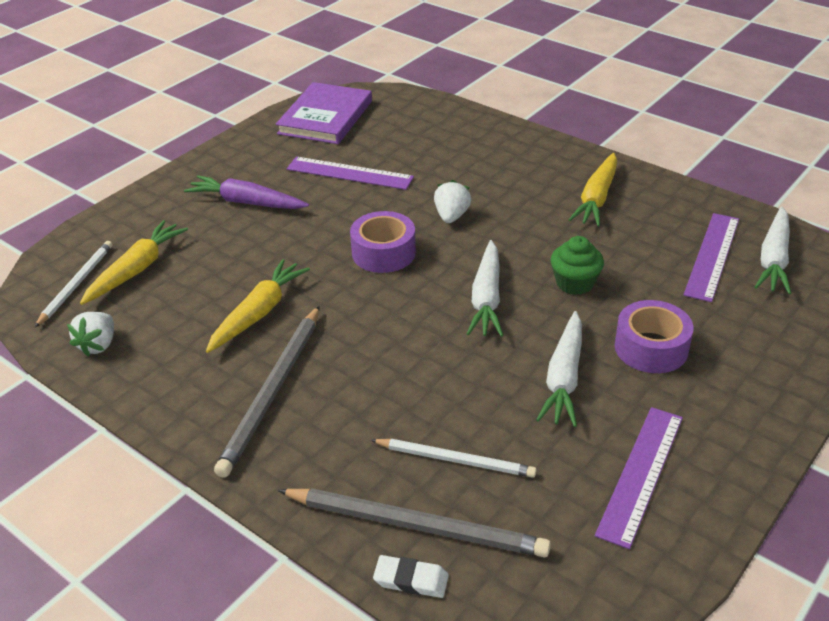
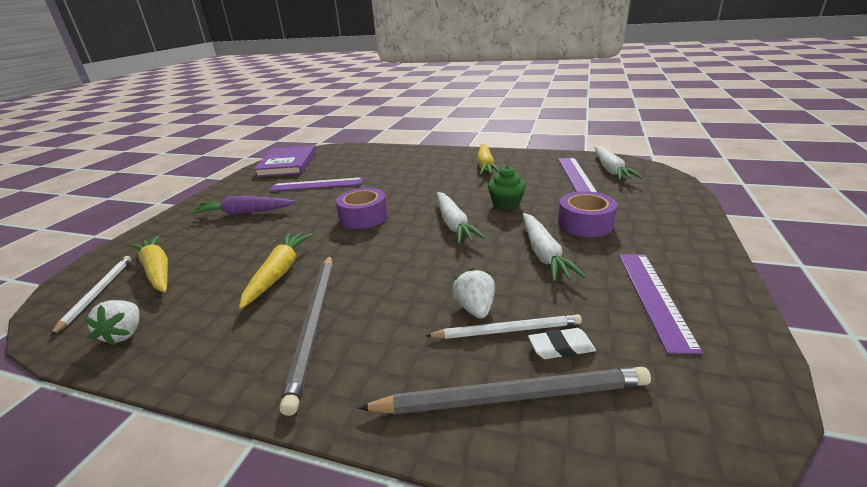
camera: 20 degrees left, 10 degrees down
yellow carrot [80,220,188,305] -> yellow carrot turned 45 degrees counterclockwise [129,236,168,292]
white eraser [373,555,449,598] -> white eraser moved to [528,328,596,359]
white strawberry [434,180,471,223] -> white strawberry moved to [452,268,495,319]

